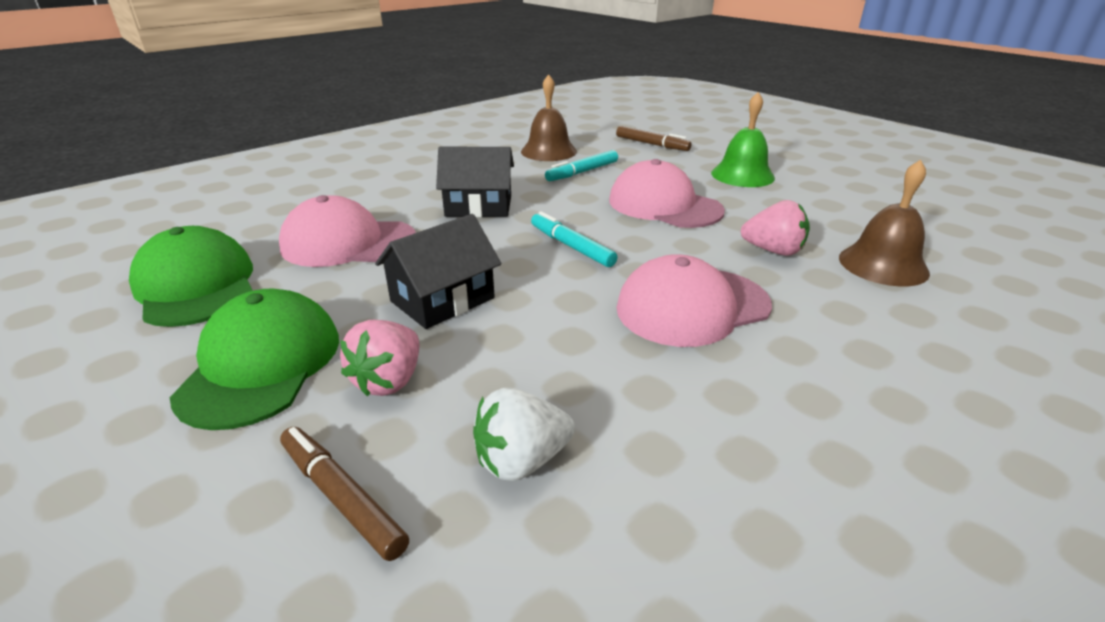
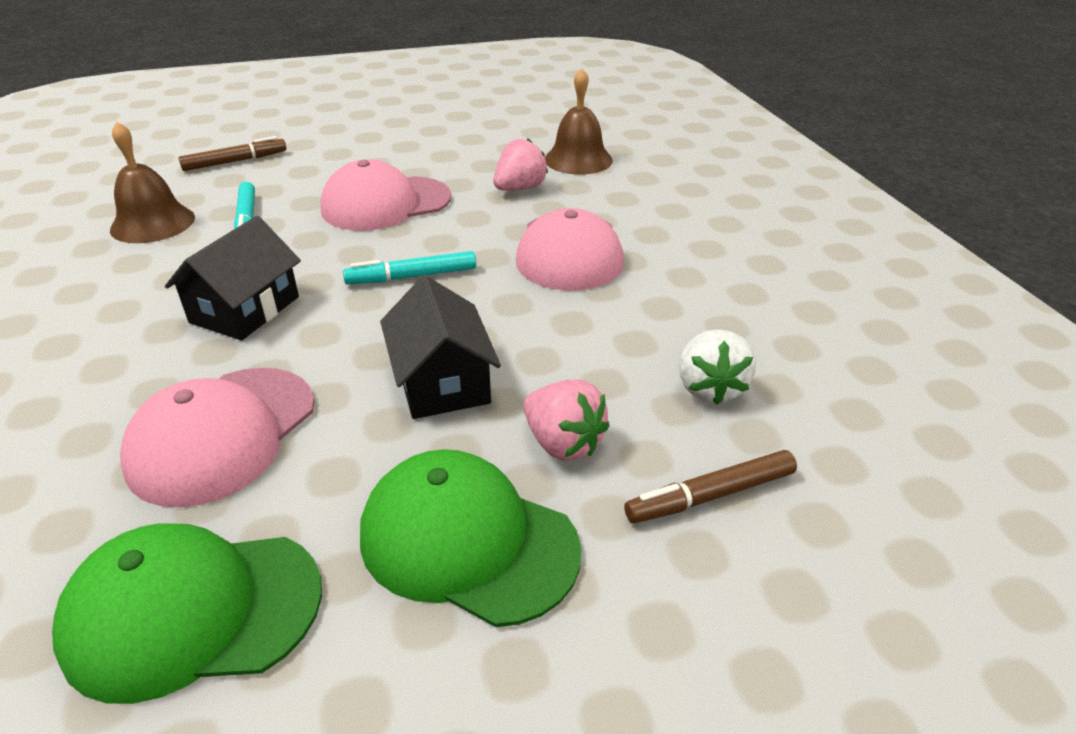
camera: 65 degrees left, 5 degrees up
green bell [711,92,775,187] -> none

